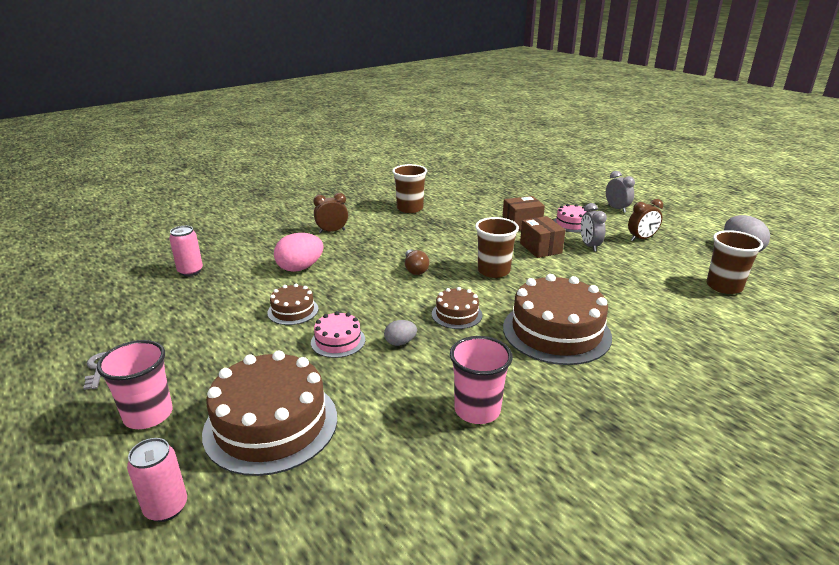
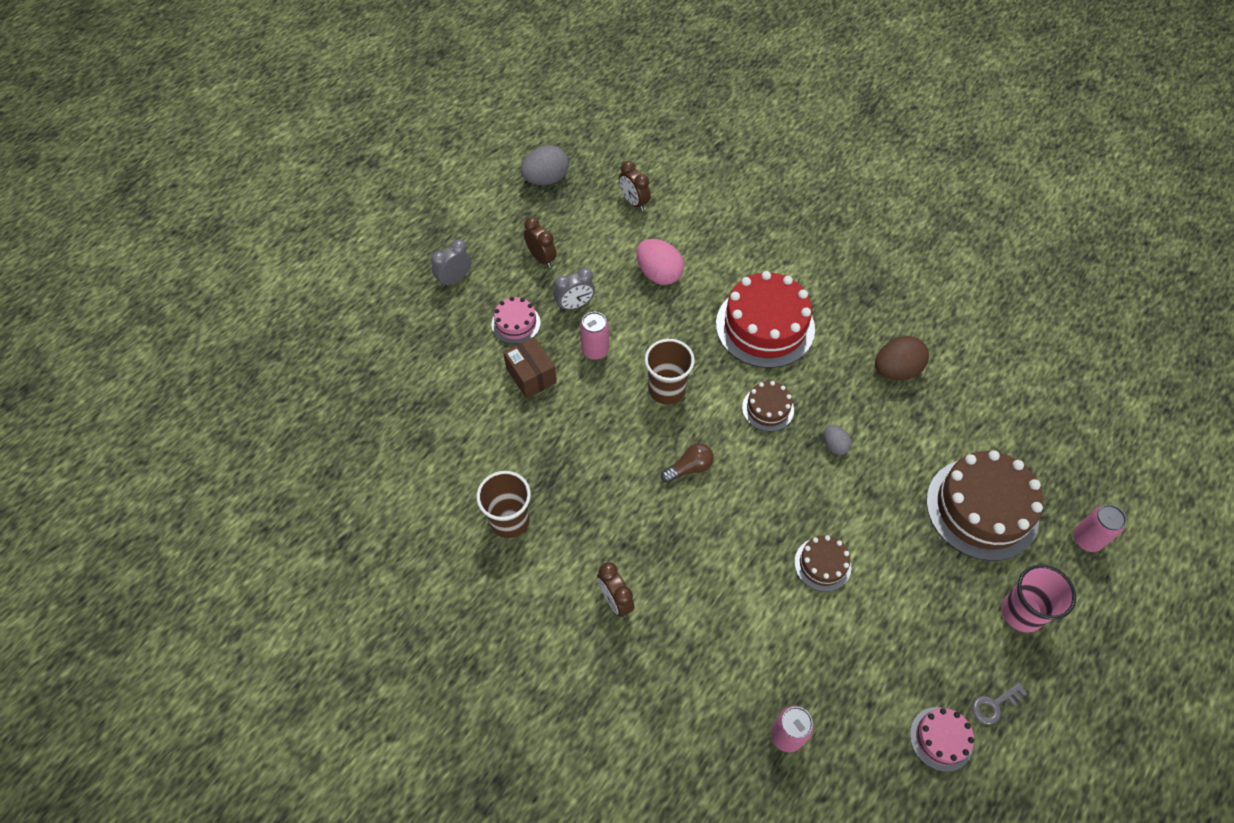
camera: 105 degrees left, 30 degrees up
pink egg [274,233,324,272] -> pink egg moved to [636,239,684,285]
pink cake [311,311,365,358] -> pink cake moved to [910,707,974,772]
pink cup [450,336,513,424] -> brown egg [875,336,929,380]
brown cake [503,274,612,365] -> red cake [716,271,815,368]
brown box [520,216,566,258] -> pink can [580,312,609,360]
brown cup [706,230,763,294] -> brown clock [619,161,651,211]

